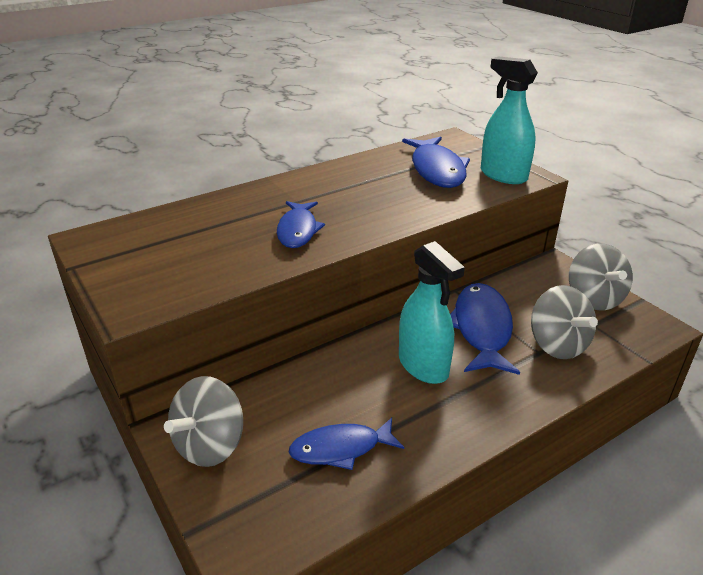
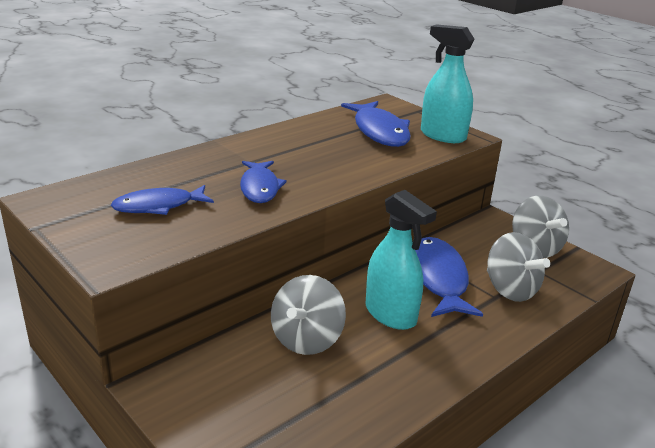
camera: 10 degrees left, 5 degrees down
grey spinning top [164,376,243,467] -> grey spinning top moved to [271,275,346,355]
blue fish [289,417,404,470] -> blue fish moved to [111,185,214,215]

